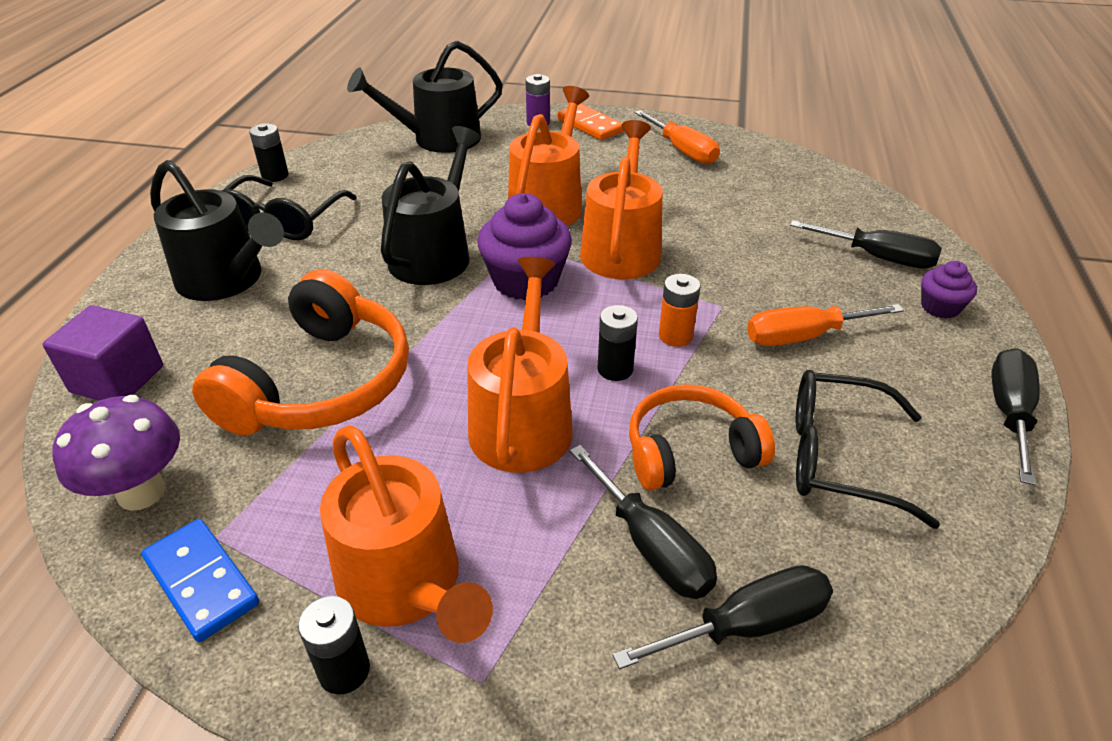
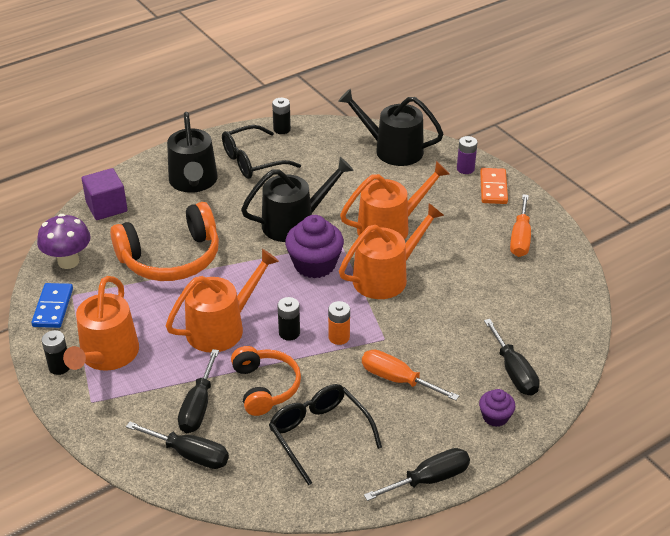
camera: 45 degrees right, 0 degrees up
orange headphones [629,384,775,491] -> orange headphones turned 45 degrees clockwise [231,346,301,416]

